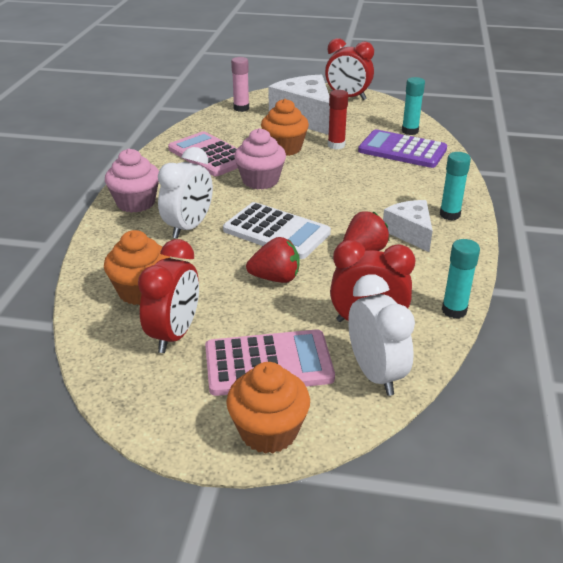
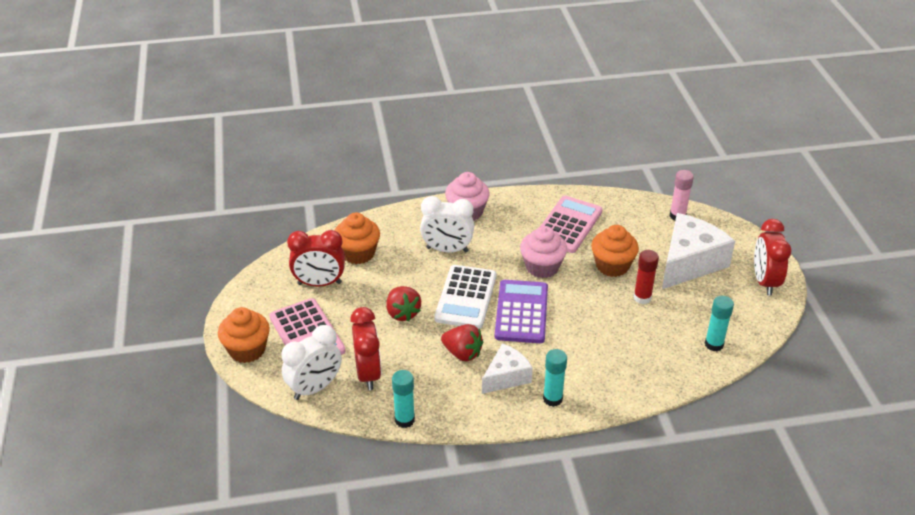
camera: 70 degrees right, 5 degrees up
purple calculator [358,130,447,168] -> purple calculator moved to [495,280,548,343]

